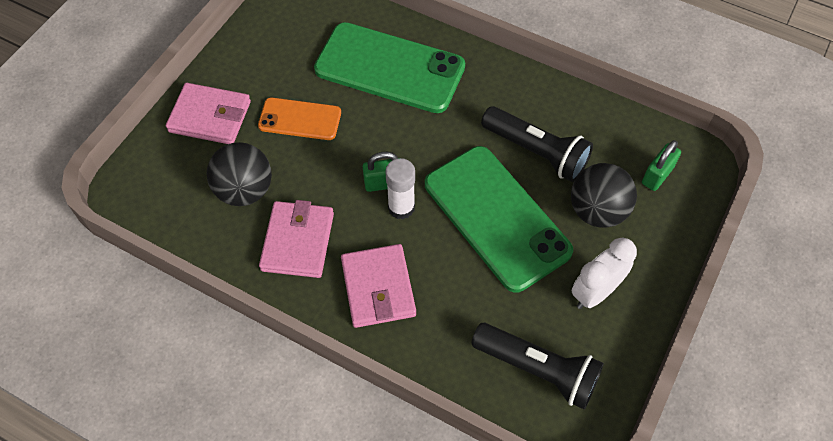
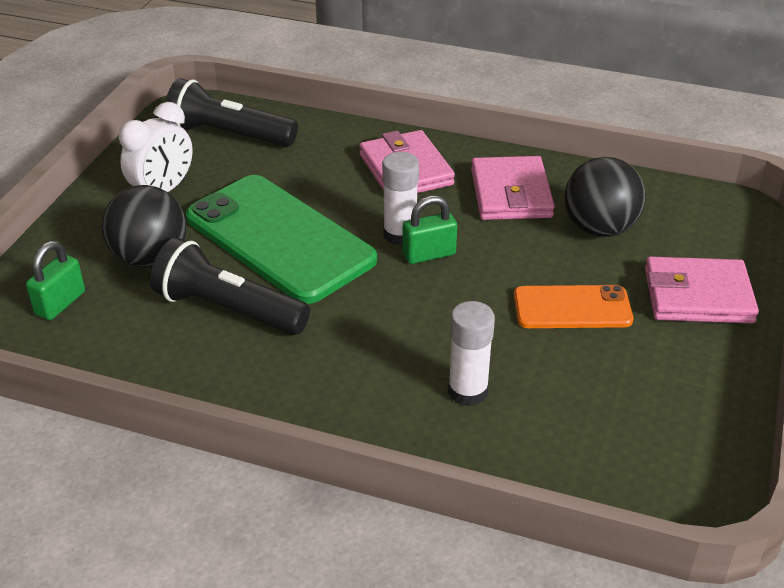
camera: 170 degrees right, 20 degrees down
green phone [314,22,465,113] -> white glue stick [448,301,495,406]

